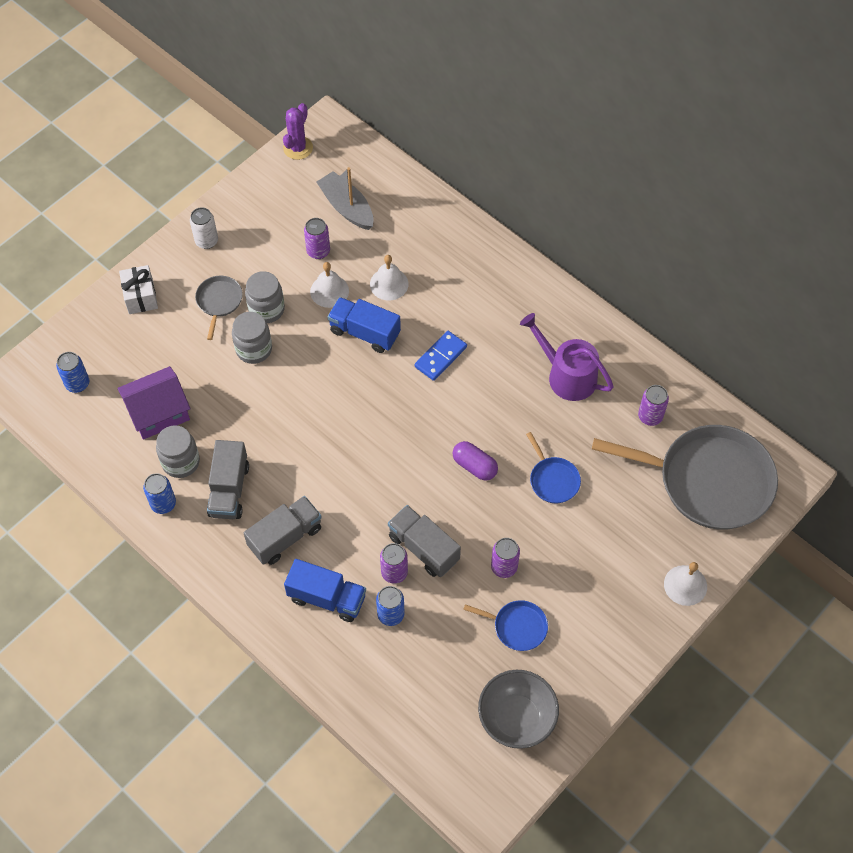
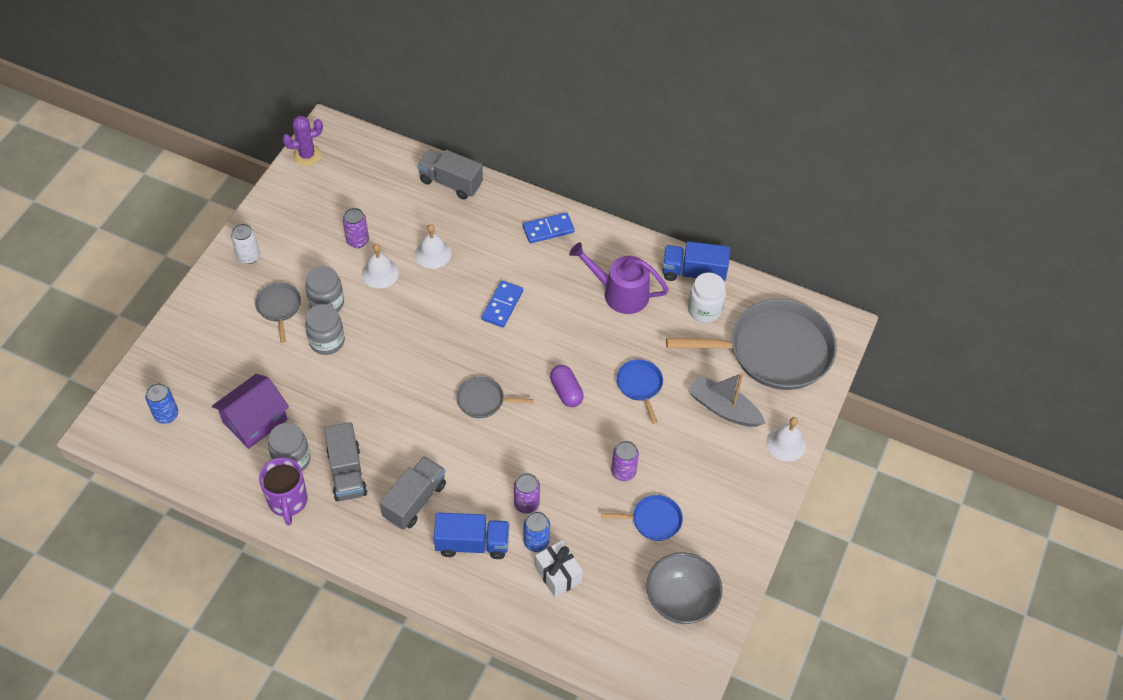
camera: 20 degrees left, 5 degrees down
white gift [119,265,158,314] -> white gift moved to [535,540,583,597]
blue can [143,473,176,514] -> purple mug [259,457,308,525]
purple cactus [283,103,313,160] -> purple cactus turned 60 degrees clockwise [282,116,323,166]
grey boat [316,167,374,230] -> grey boat moved to [688,373,765,427]
blue truck [328,297,401,353] -> blue truck moved to [662,241,730,282]
grey truck [388,505,461,577] -> grey truck moved to [418,150,483,199]
purple capsule [452,441,498,481] -> purple capsule turned 45 degrees clockwise [550,365,584,407]
blue pan [526,432,581,503] -> blue pan turned 150 degrees counterclockwise [616,359,663,424]
purple can [638,385,669,426] -> white jar [688,273,726,323]
none -> grey pan [456,376,534,418]
none -> blue domino [523,212,575,243]

